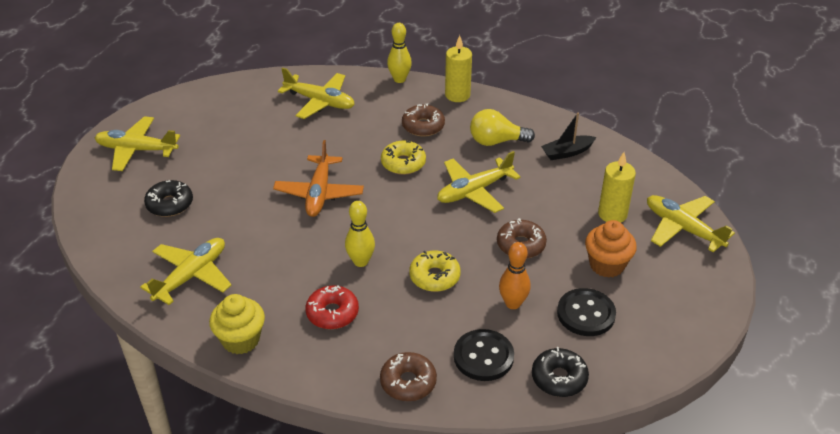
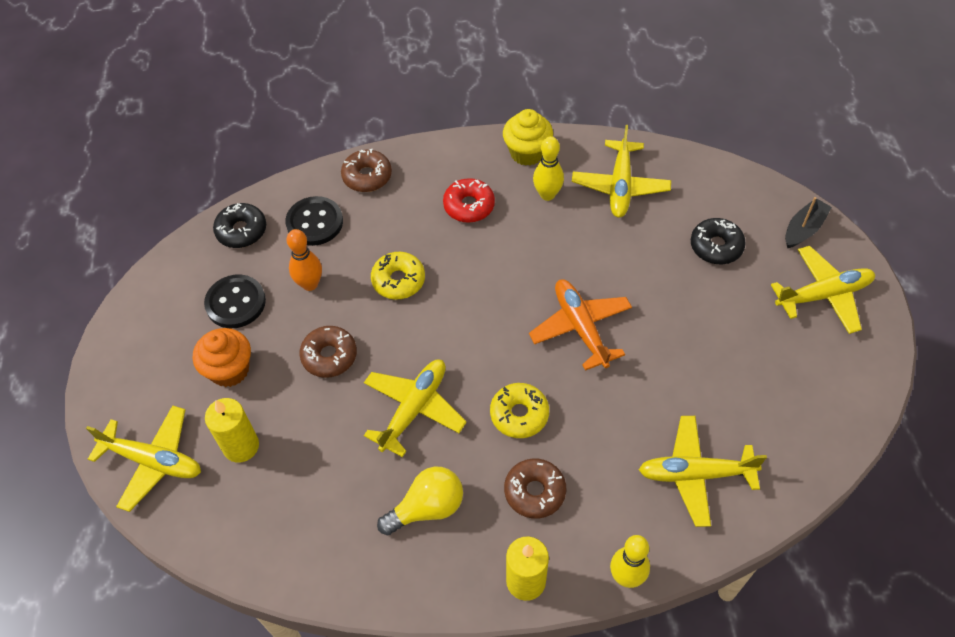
camera: 155 degrees right, 15 degrees up
yellow bowling pin [345,201,375,267] -> yellow bowling pin moved to [533,136,564,201]
black boat [541,113,597,160] -> black boat moved to [785,197,832,248]

